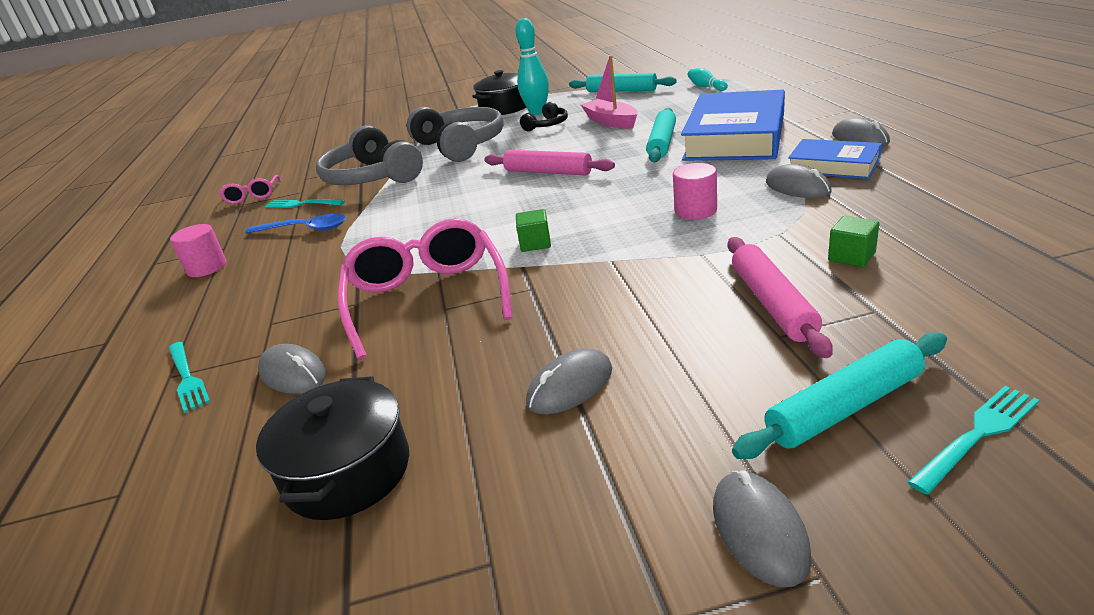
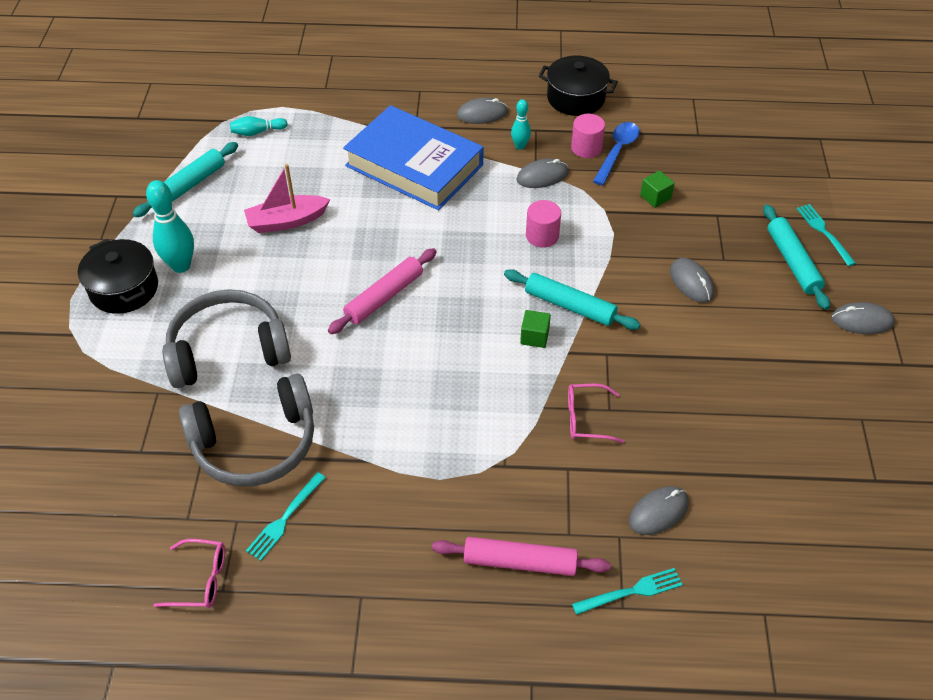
camera: 80 degrees left, 20 degrees up
pink cylinder [170,224,226,277] -> pink cylinder moved to [571,114,605,158]
blue spoon [246,214,346,233] -> blue spoon moved to [593,122,639,185]
black pot [256,376,409,520] -> black pot moved to [539,55,618,116]
pink glasses [338,219,513,359] -> pink glasses [568,384,624,443], size x0.51
black headphones [520,102,568,131] -> none
grey mouse [526,349,612,414] -> grey mouse moved to [670,258,714,303]
turquoise rolling pin [646,108,676,162] -> turquoise rolling pin moved to [504,269,641,330]
pink rolling pin [728,237,833,358] -> pink rolling pin moved to [432,537,610,576]
blue book [788,139,882,179] -> turquoise bowling pin [511,99,531,150]

